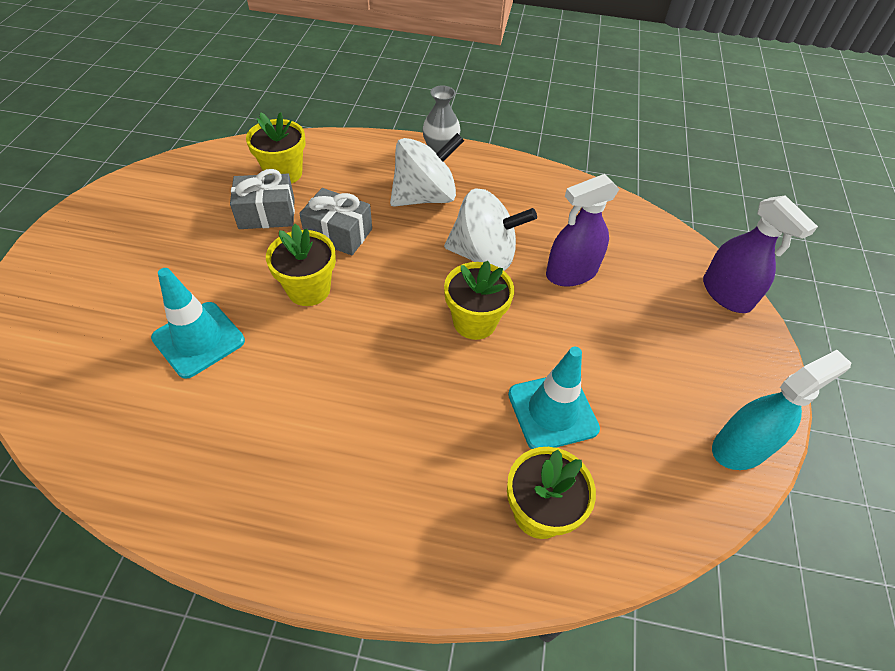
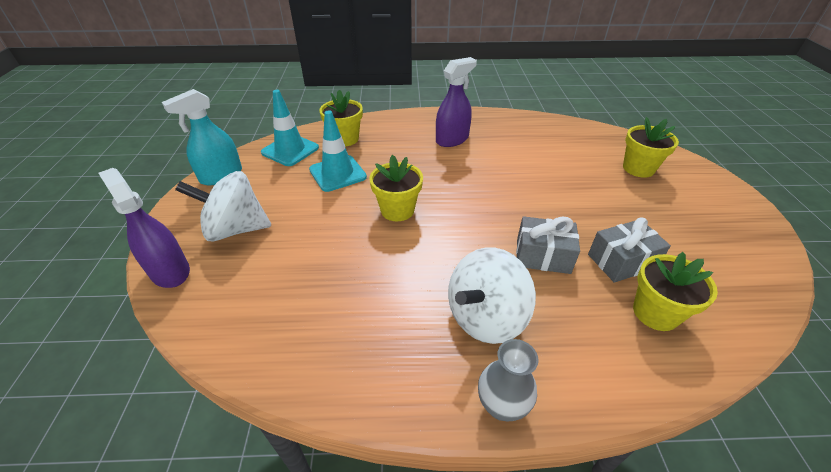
camera: 170 degrees right, 10 degrees down
turquoise traffic cone [151,268,245,379] -> turquoise traffic cone moved to [261,90,319,166]
yellow flower pot [266,224,336,306] -> yellow flower pot moved to [623,117,679,178]
white spinning top [444,188,537,271] -> white spinning top moved to [175,171,271,242]
purple spray bottle [546,174,619,286] -> purple spray bottle moved to [436,57,477,147]

